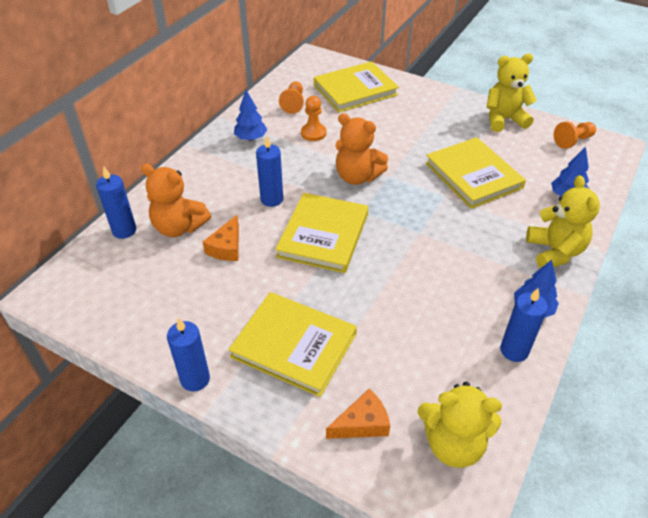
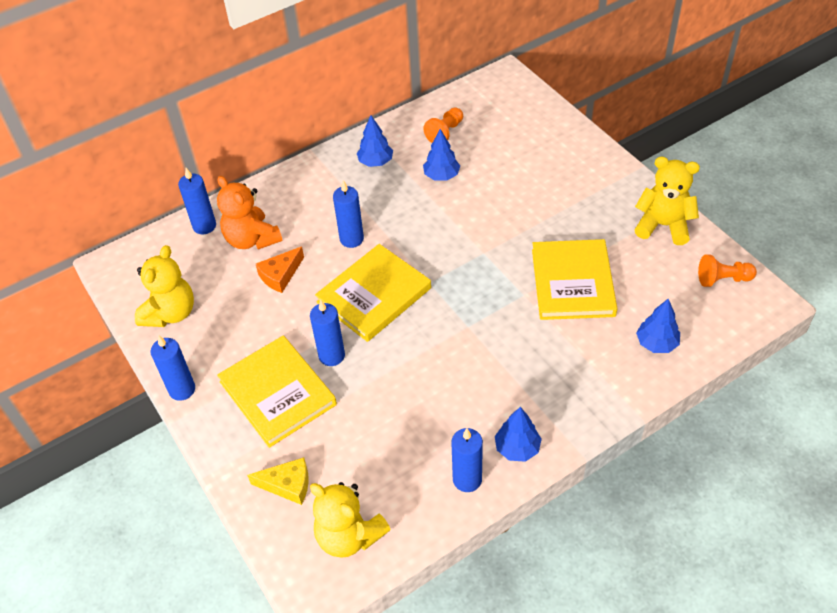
camera: 30 degrees right, 5 degrees up
orange pawn [301,96,326,141] -> blue tree [423,129,460,181]
yellow book [314,61,399,112] -> none
orange cheese [326,389,390,439] -> yellow cheese [247,457,309,505]
orange teddy bear [335,113,388,185] -> none
yellow teddy bear [526,175,600,268] -> yellow teddy bear moved to [135,245,194,327]
none -> blue candle [310,300,345,366]

